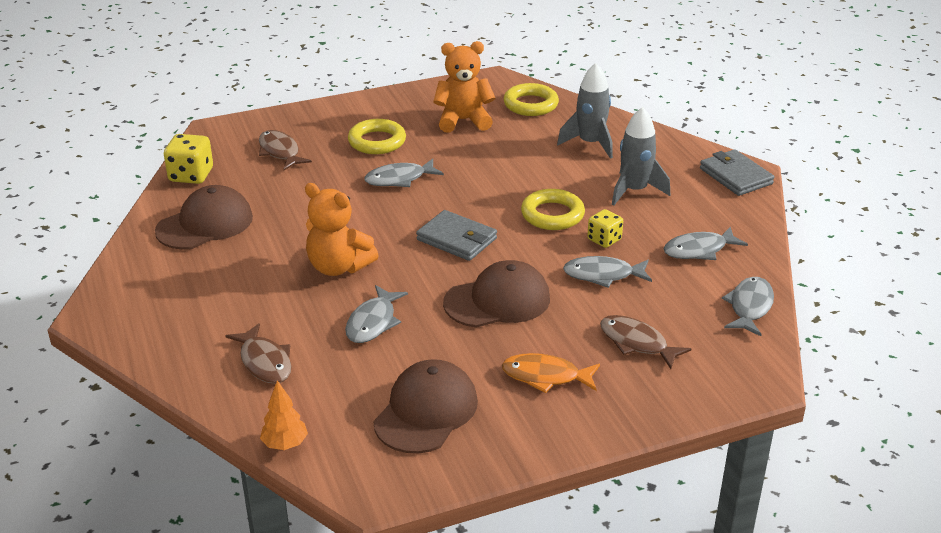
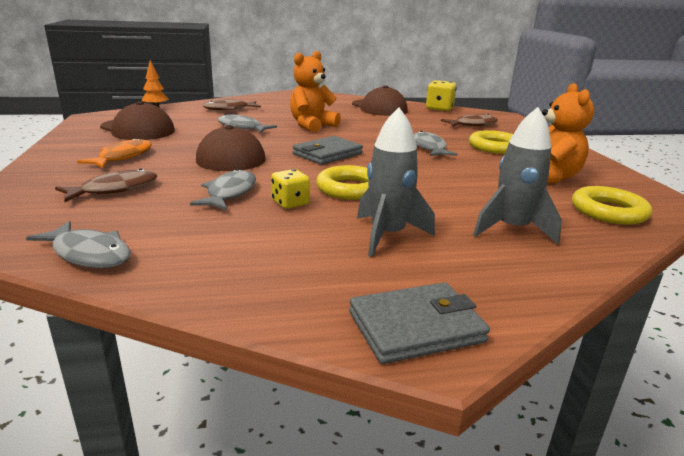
camera: 100 degrees right, 10 degrees down
grey fish [664,227,748,260] -> none

